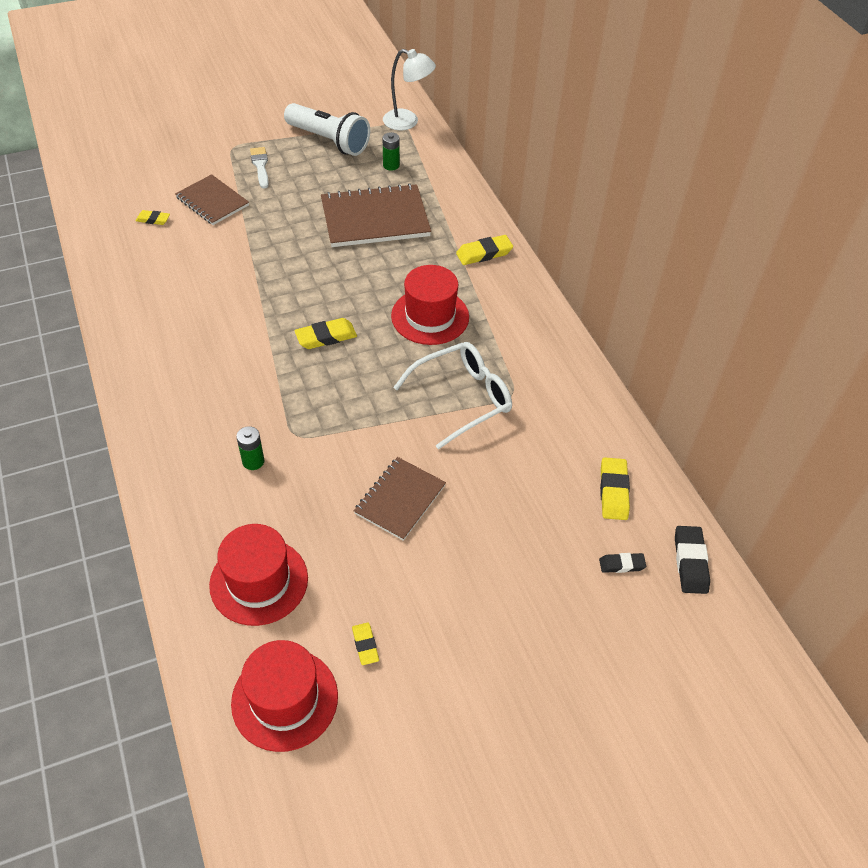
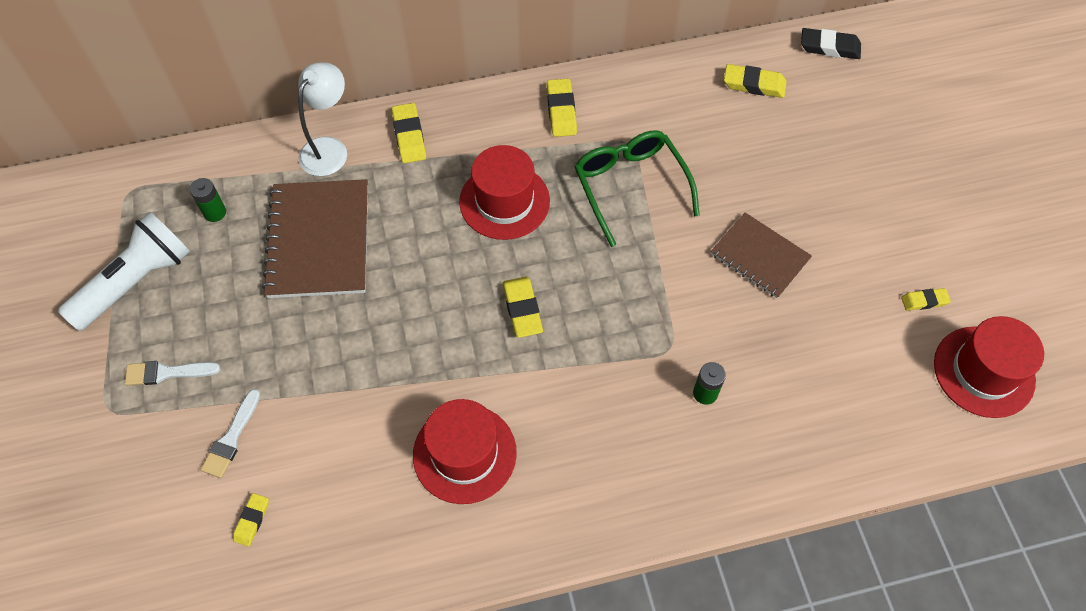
camera: 80 degrees left, 10 degrees up
brown notebook [175,174,249,225] -> white brush [200,389,260,478]
red hat [209,524,308,626] -> red hat moved to [413,399,517,504]
white lamp [383,49,436,130] -> white lamp moved to [298,62,347,176]
white glasses [393,342,512,450] -> green glasses [574,131,700,247]
black eraser [599,553,646,573] -> none
none -> yellow eraser [547,79,577,137]

